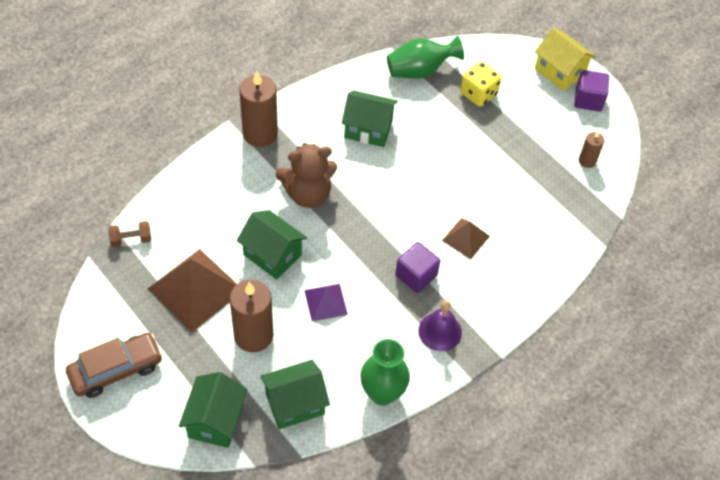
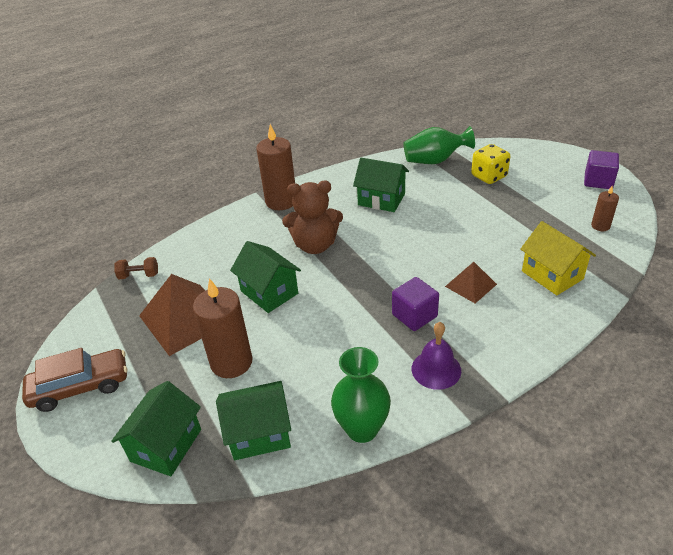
camera: 15 degrees right, 15 degrees down
purple pyramid [304,284,348,322] -> none
yellow house [535,28,596,91] -> yellow house moved to [520,221,596,295]

